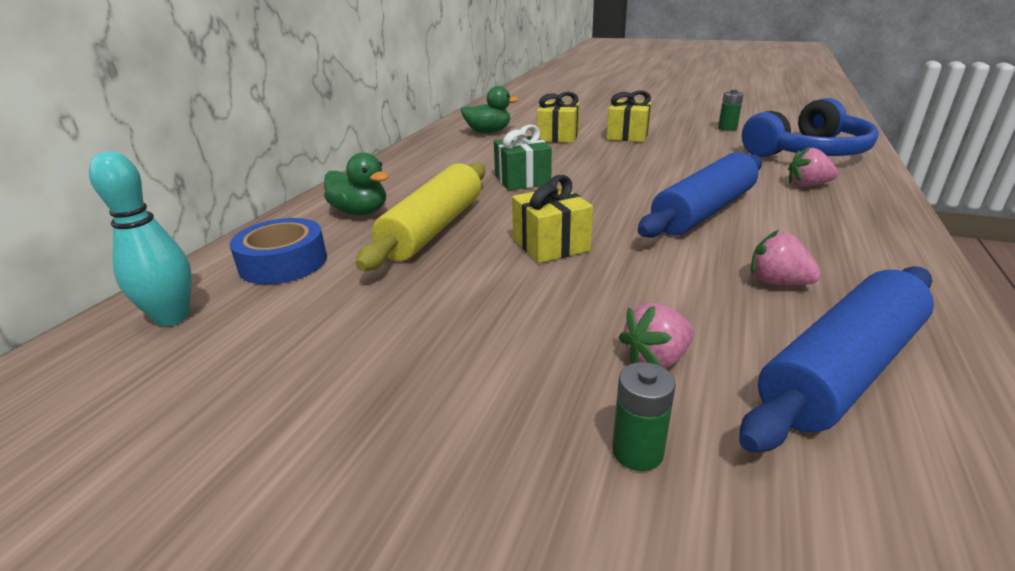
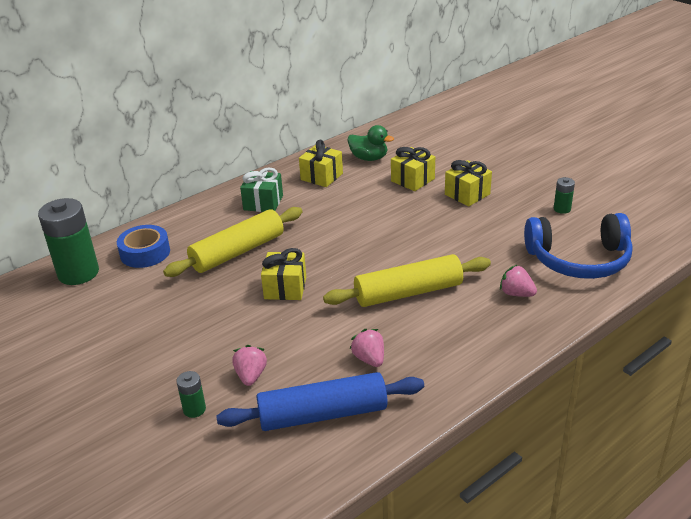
camera: 30 degrees right, 5 degrees up
turquoise bowling pin [89,151,192,326] -> green battery [38,198,99,285]
green duck [324,152,389,215] -> none
green gift [494,125,552,191] -> green gift moved to [240,167,283,212]
pink strawberry [619,303,694,368] -> pink strawberry turned 90 degrees clockwise [232,345,267,386]
blue rolling pin [638,152,762,238] -> yellow rolling pin [323,254,491,307]
none -> yellow gift [299,140,343,187]

